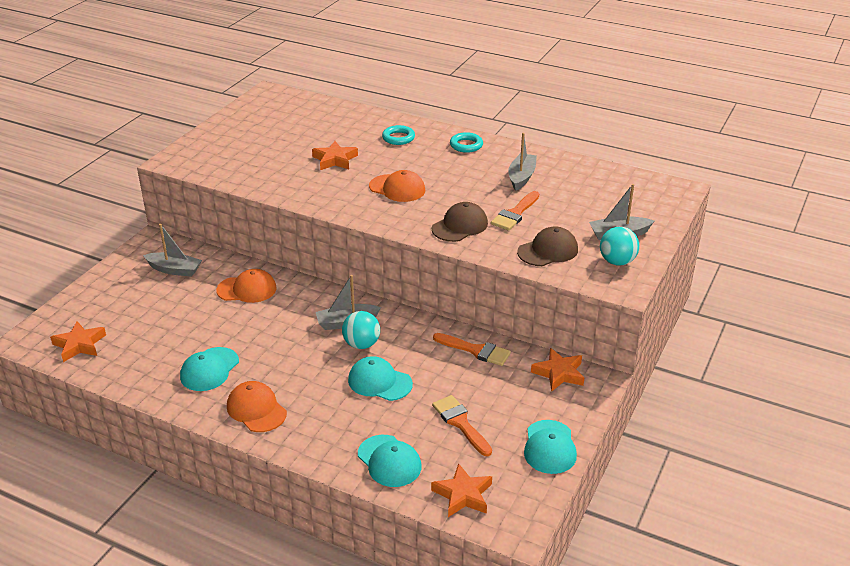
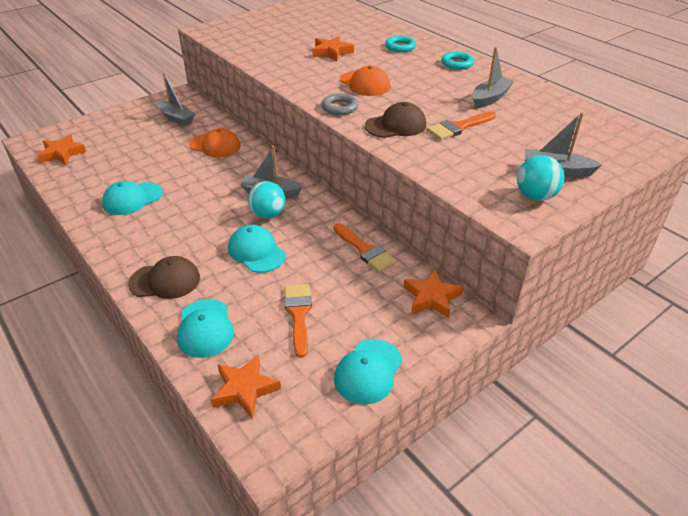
camera: 25 degrees right, 5 degrees up
orange cap [227,381,287,432] -> none
brown cap [517,226,578,266] -> brown cap moved to [128,256,200,299]
none -> grey ring [322,93,358,115]

